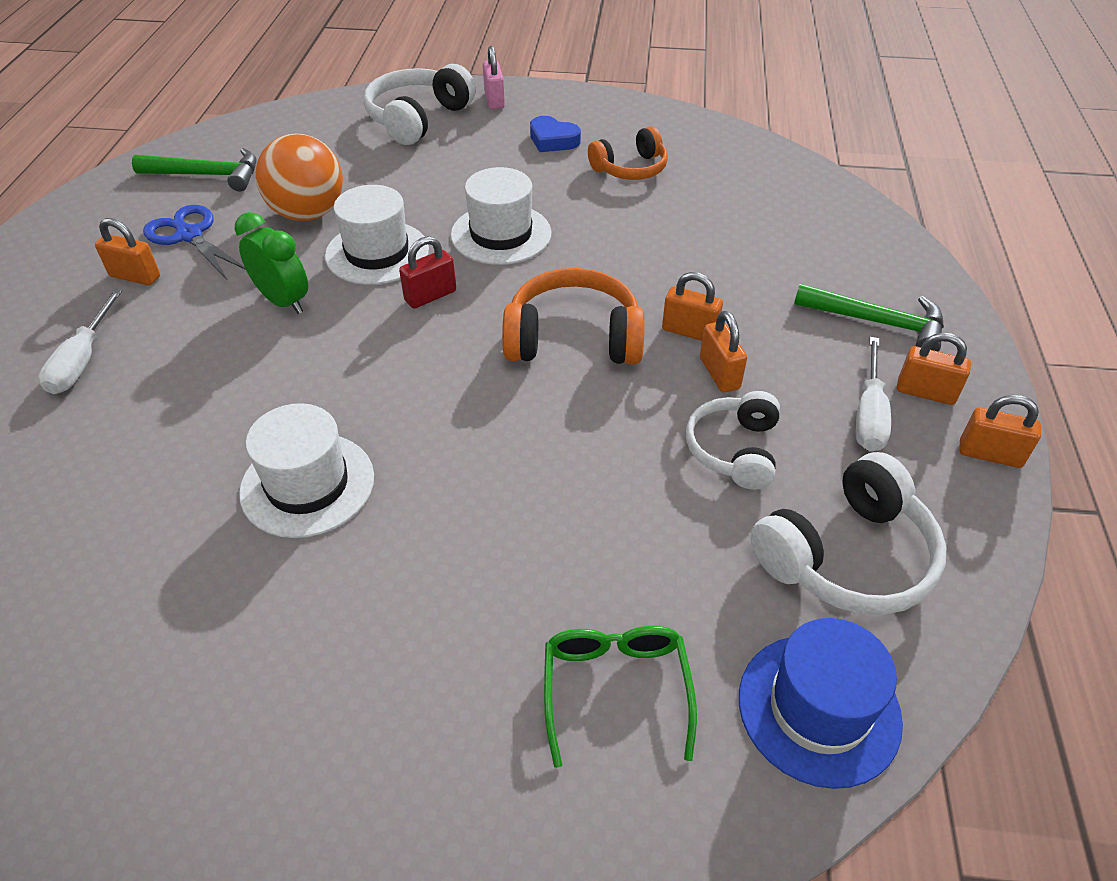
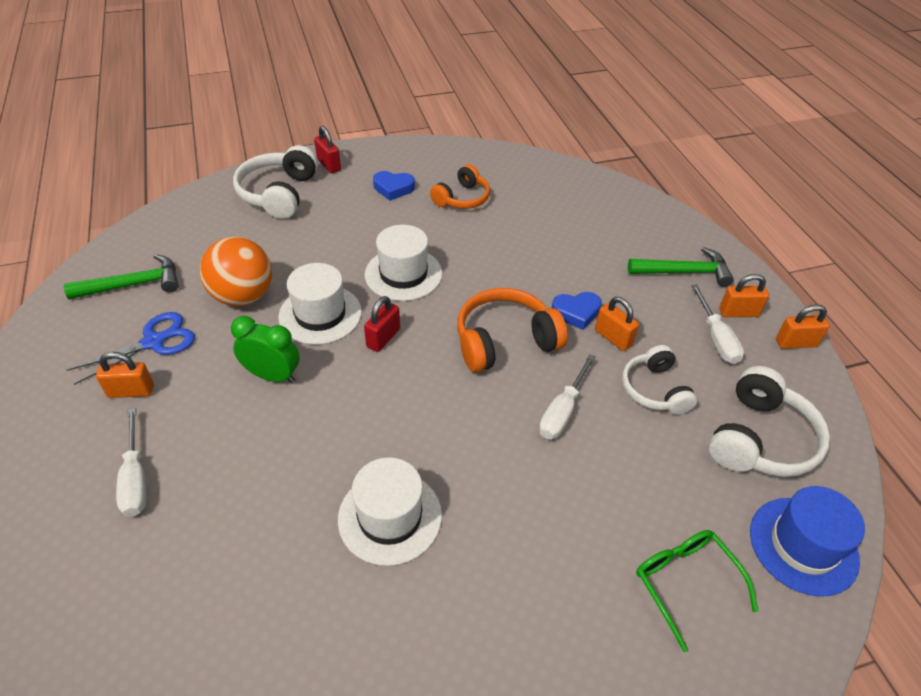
camera: 25 degrees left, 0 degrees up
blue scissors [143,205,246,280] -> blue scissors turned 120 degrees clockwise [67,312,195,385]
pink padlock [483,46,505,110] -> red padlock [314,126,341,173]
orange padlock [662,272,723,341] -> blue heart [552,292,602,330]
none -> white screwdriver [539,354,596,439]

